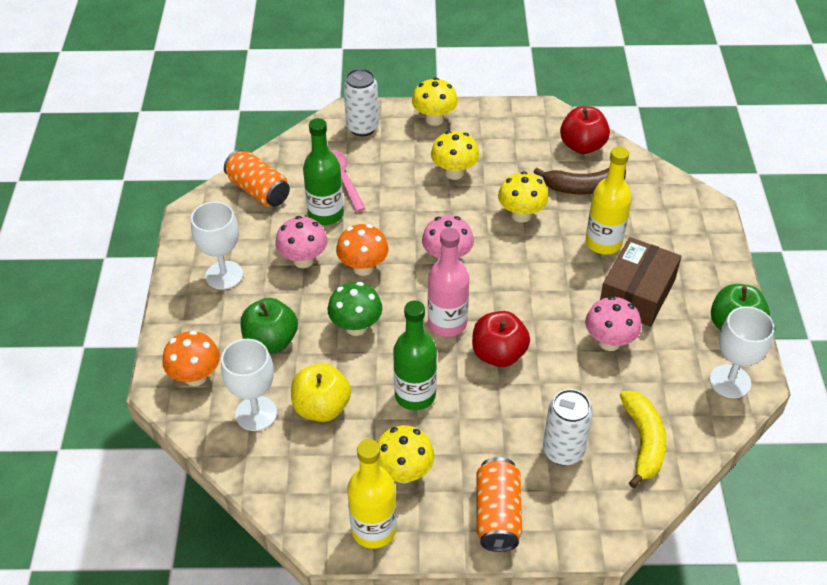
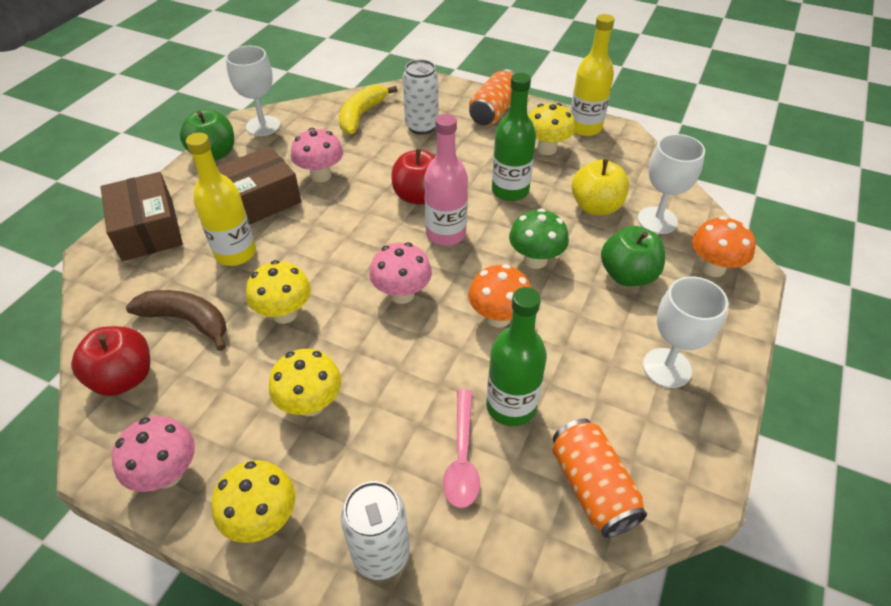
camera: 155 degrees left, 0 degrees up
pink mushroom [275,216,328,268] -> pink mushroom moved to [112,416,195,492]
none -> brown box [100,172,183,261]

